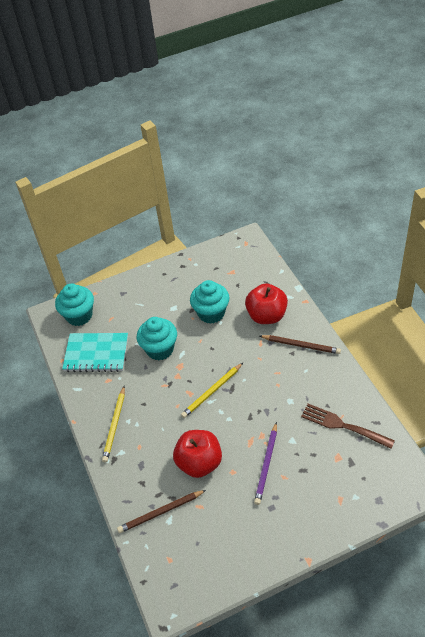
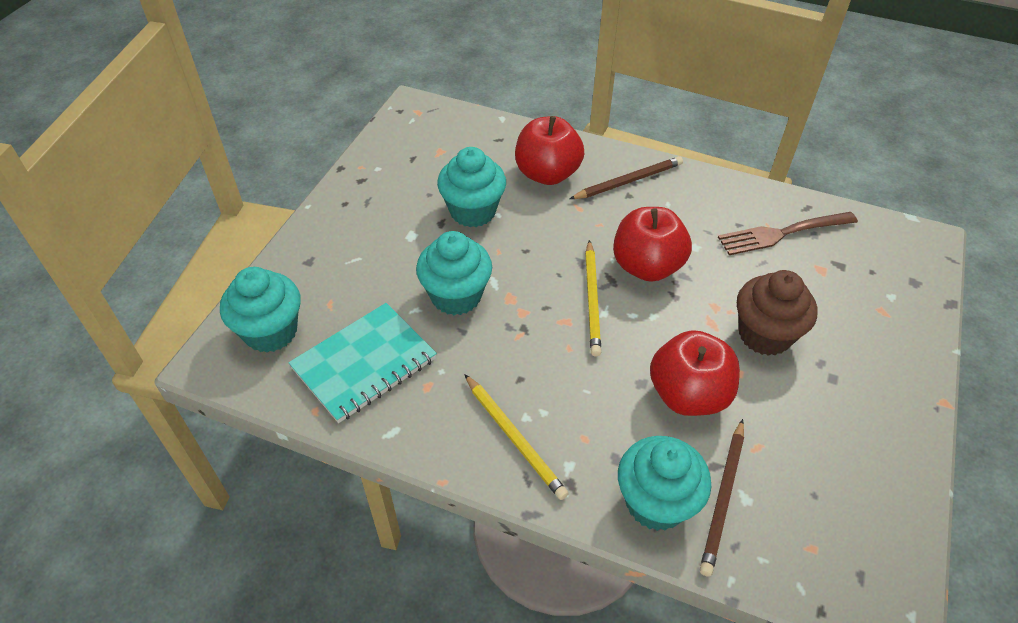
camera: 50 degrees left, 0 degrees up
purple pencil [254,422,277,505] -> brown cupcake [737,270,817,356]
none -> red apple [613,207,692,282]
none -> turquoise cupcake [618,436,711,531]

